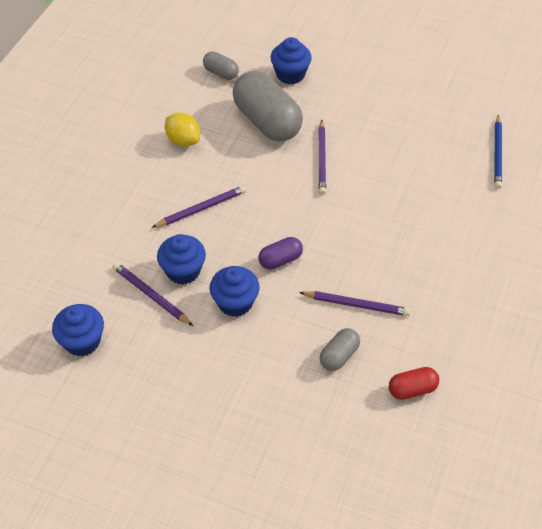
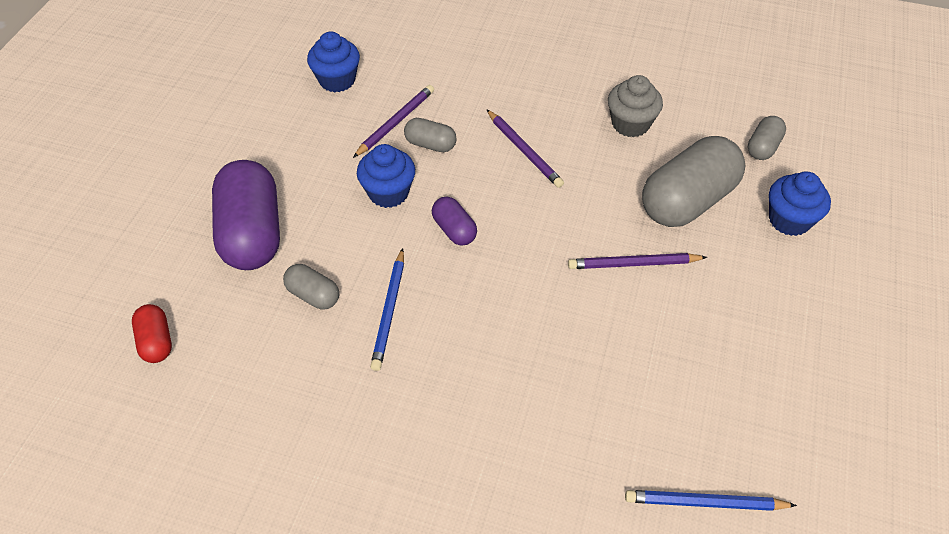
camera: 85 degrees right, 0 degrees up
blue cupcake [157,234,206,285] -> grey capsule [404,118,457,152]
yellow lemon [165,113,200,146] -> grey cupcake [608,75,663,137]
purple pencil [299,291,411,316] -> blue pencil [370,248,404,371]
red capsule [389,367,439,400] -> red capsule moved to [132,304,172,363]
none -> purple capsule [212,160,280,270]

